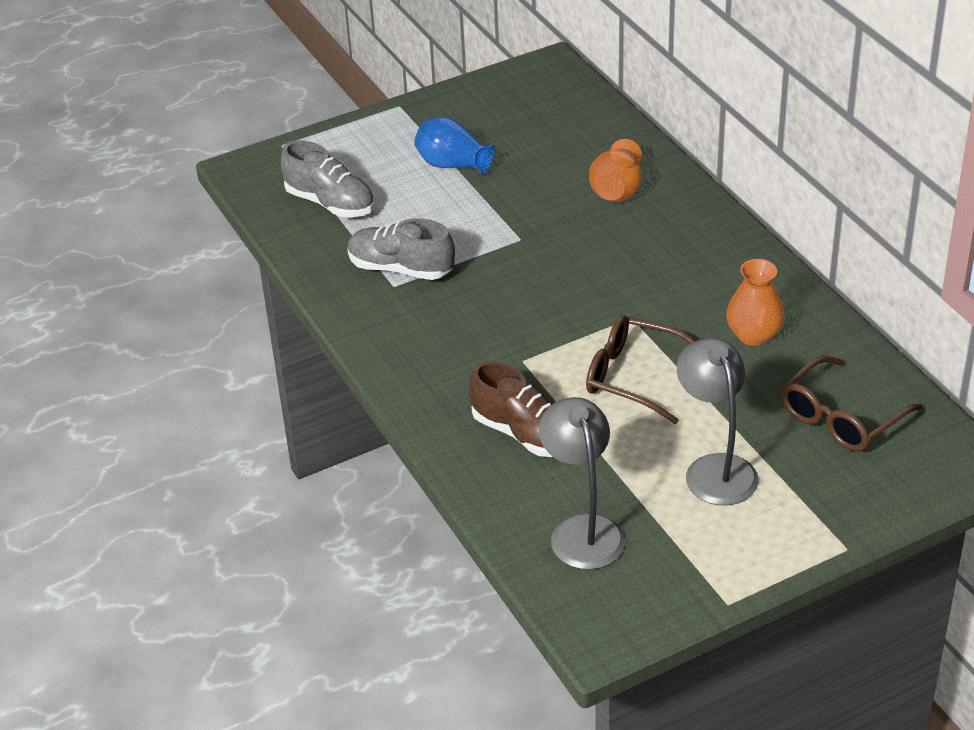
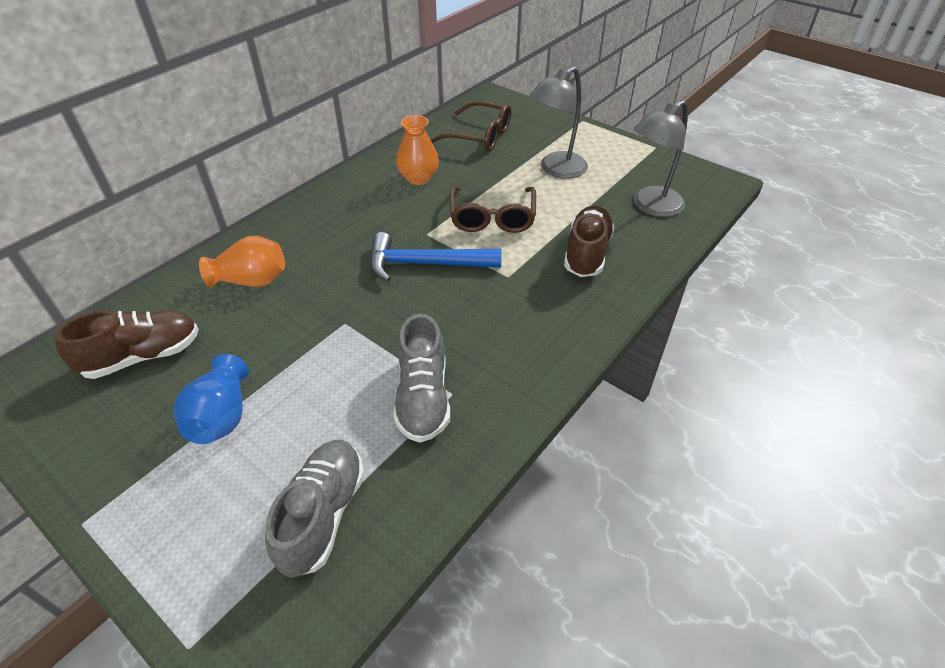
camera: 115 degrees left, 5 degrees up
none -> brown shoe [54,310,199,379]
none -> blue hammer [370,232,502,282]

